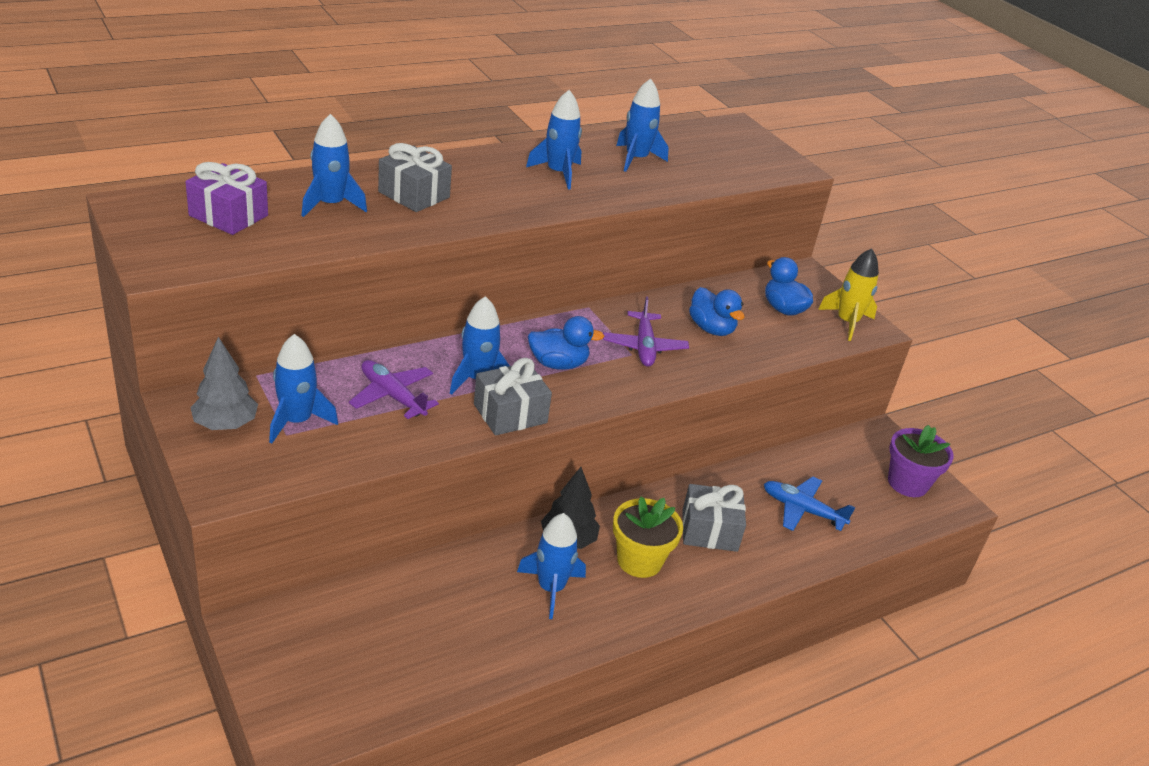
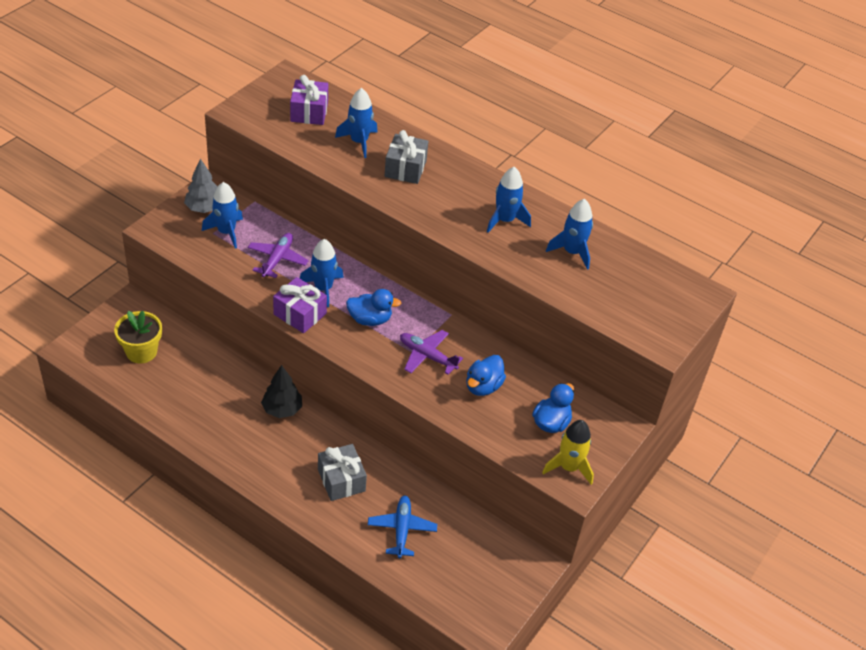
camera: 65 degrees right, 10 degrees up
grey gift [474,358,552,436] -> purple gift [273,277,327,333]
blue rocket [517,513,586,619] -> none
blue duck [528,316,604,370] -> blue duck turned 60 degrees counterclockwise [346,289,401,326]
purple plane [603,296,689,367] -> purple plane turned 60 degrees clockwise [400,330,463,375]
yellow flower pot [613,496,683,578] -> yellow flower pot moved to [114,311,162,364]
purple flower pot [888,425,954,497] -> none

